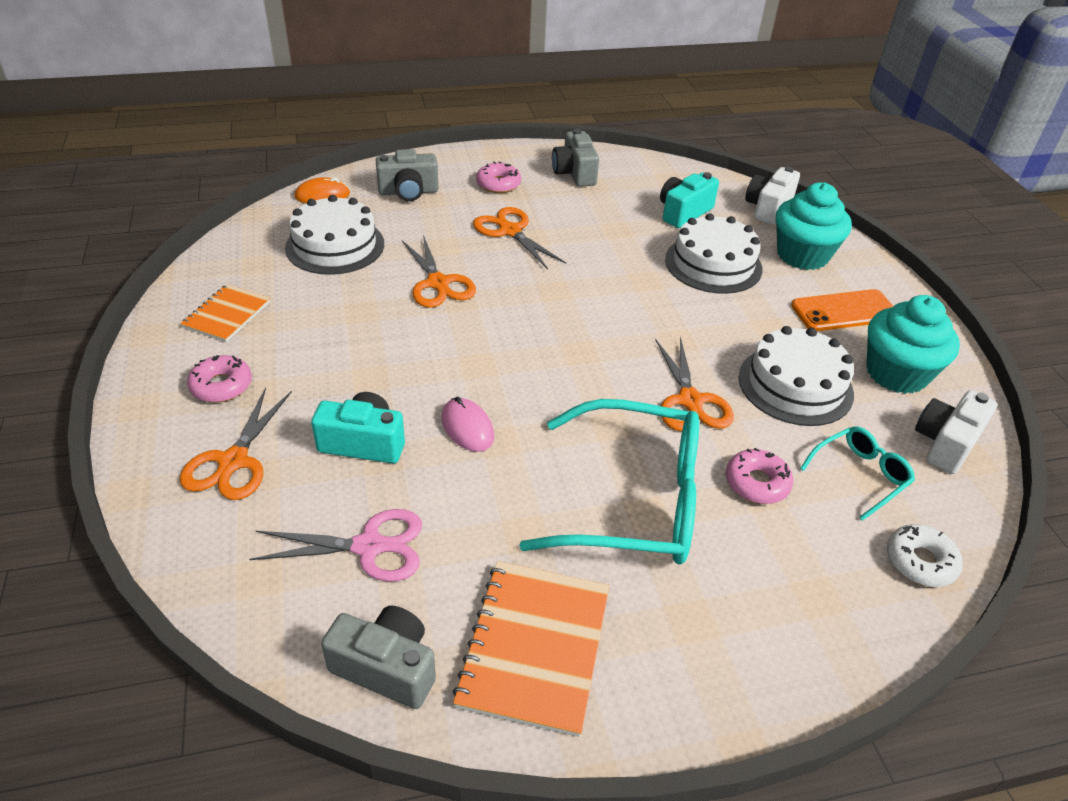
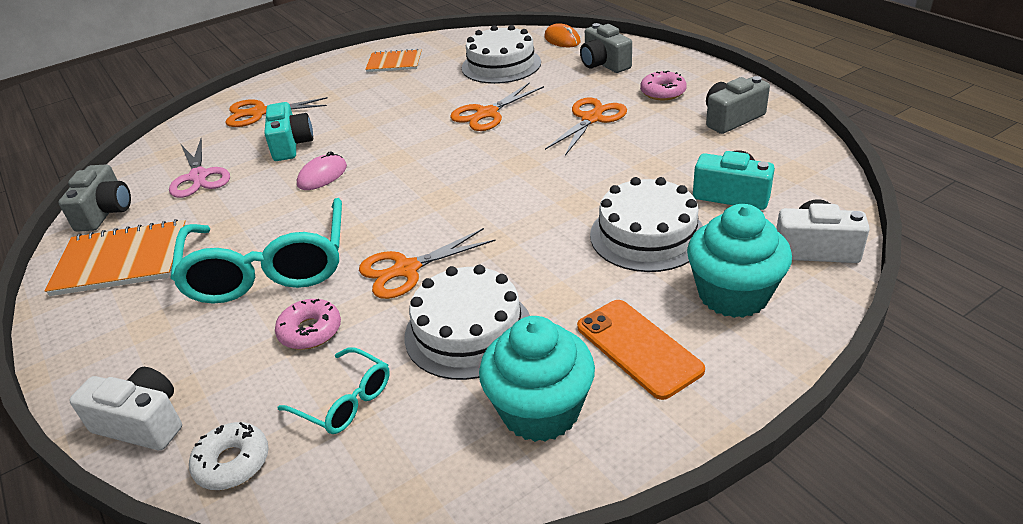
camera: 75 degrees right, 5 degrees down
pink donut [187,355,252,402] -> none
white camera [915,390,997,474] -> white camera moved to [69,367,182,450]

